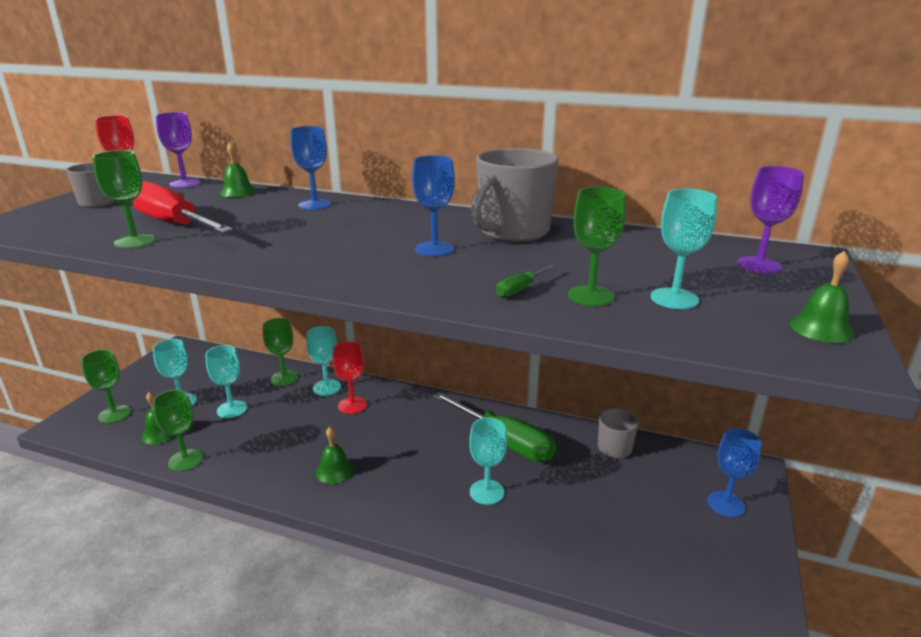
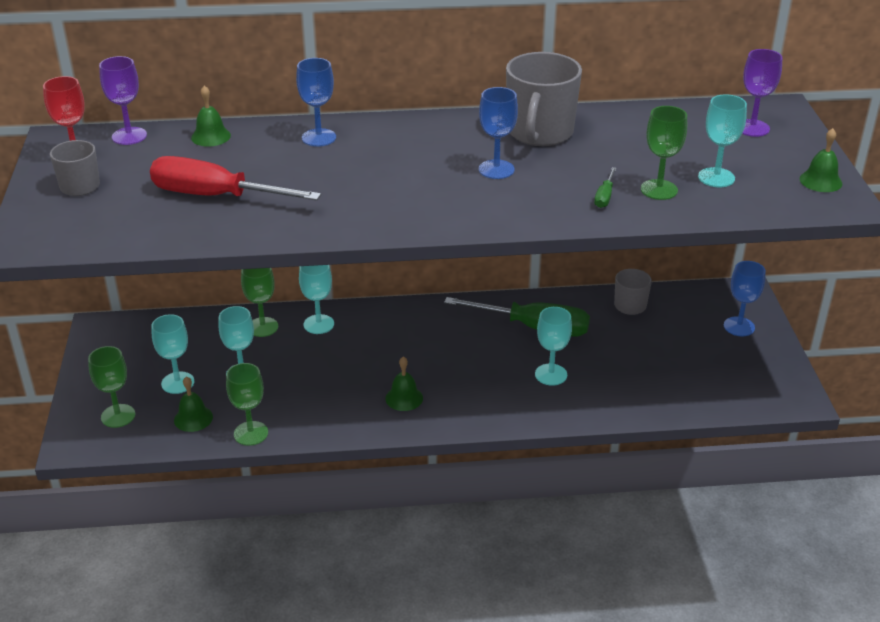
camera: 25 degrees left, 10 degrees up
green goblet [92,150,156,249] -> none
red goblet [333,342,367,414] -> none

